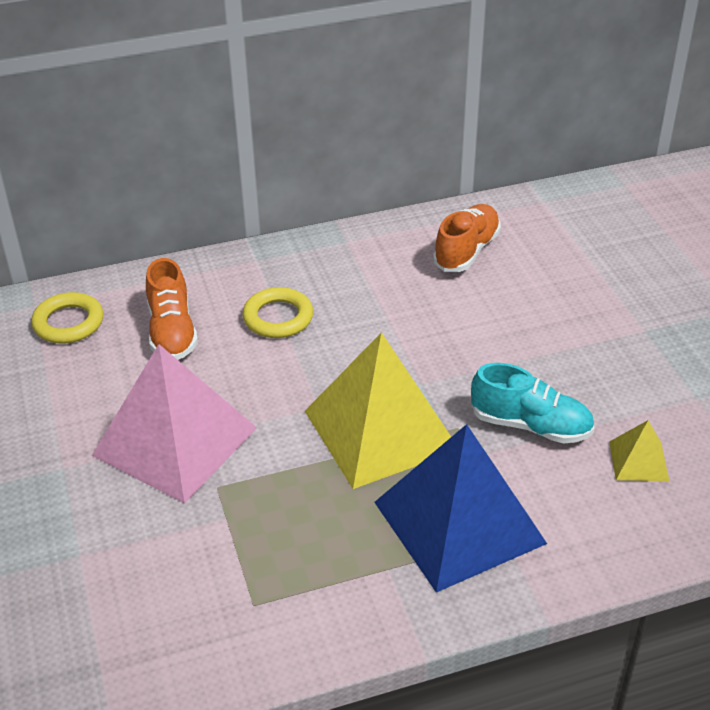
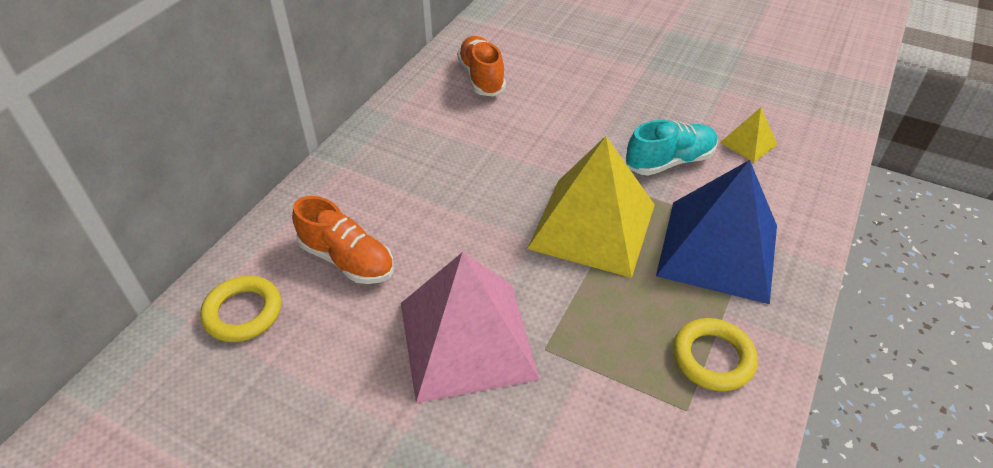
camera: 45 degrees left, 5 degrees up
yellow ring [242,287,313,338] -> yellow ring moved to [673,318,758,391]

